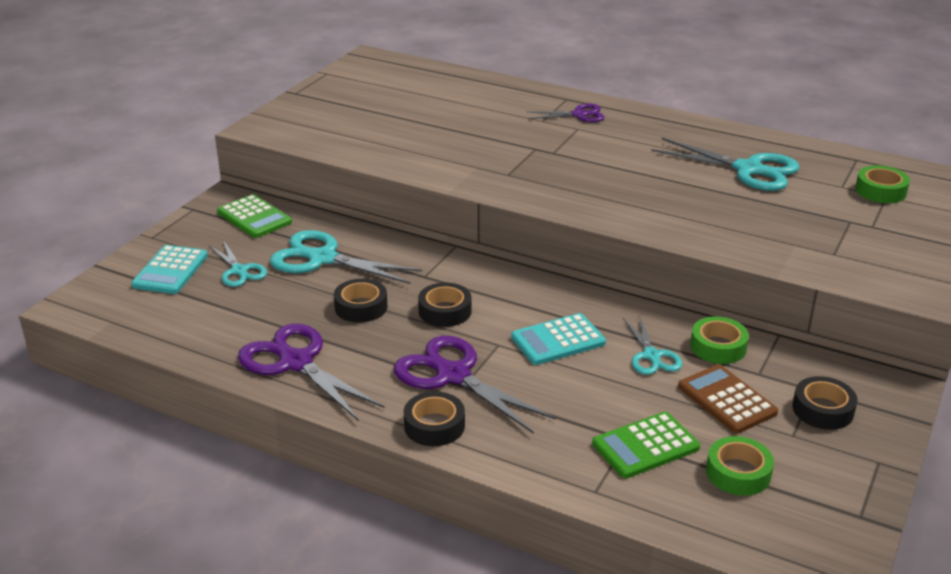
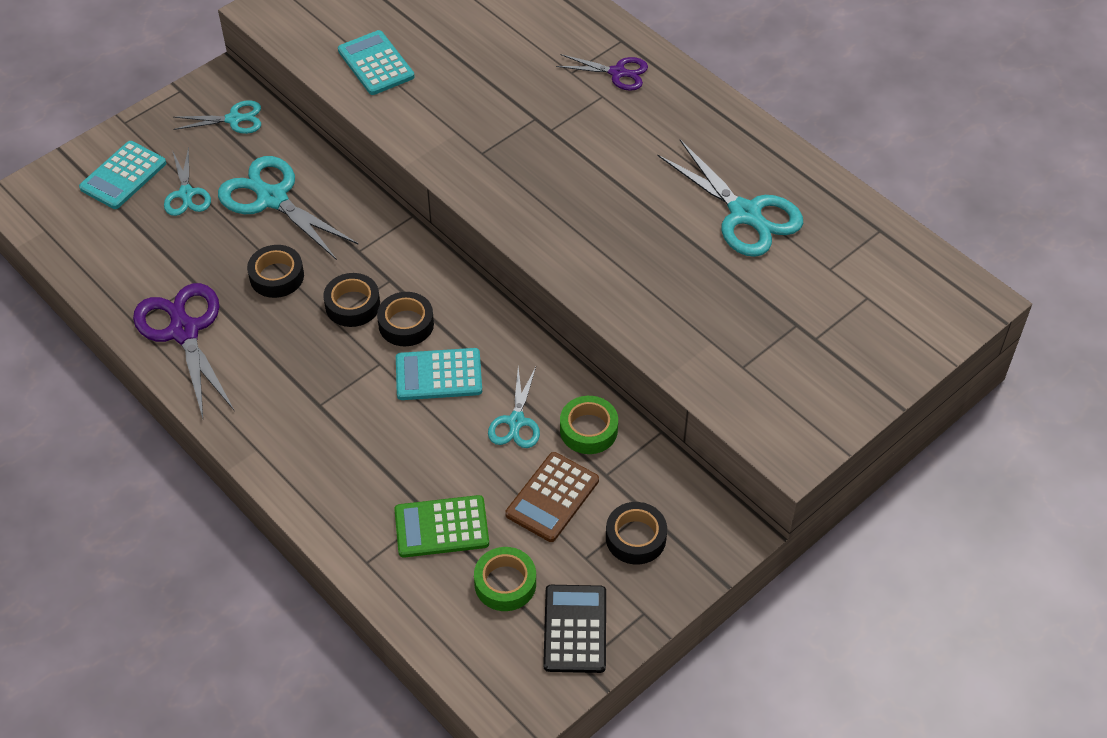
camera: 20 degrees right, 20 degrees up
green calculator [217,194,292,238] -> turquoise scissors [173,100,261,134]
purple scissors [394,336,556,434] -> none
black tape [404,391,465,446] -> black tape moved to [377,292,434,346]
brown calculator [678,364,778,433] -> brown calculator turned 135 degrees counterclockwise [505,452,599,542]
green tape [855,165,910,203] -> none
none -> turquoise calculator [338,30,415,95]
none -> black calculator [543,585,606,673]

